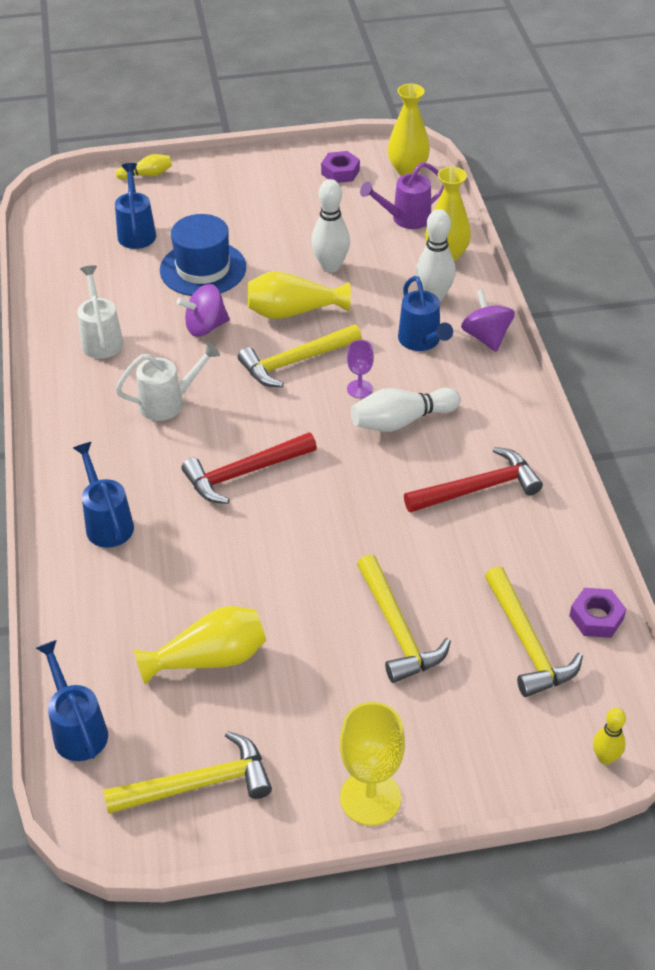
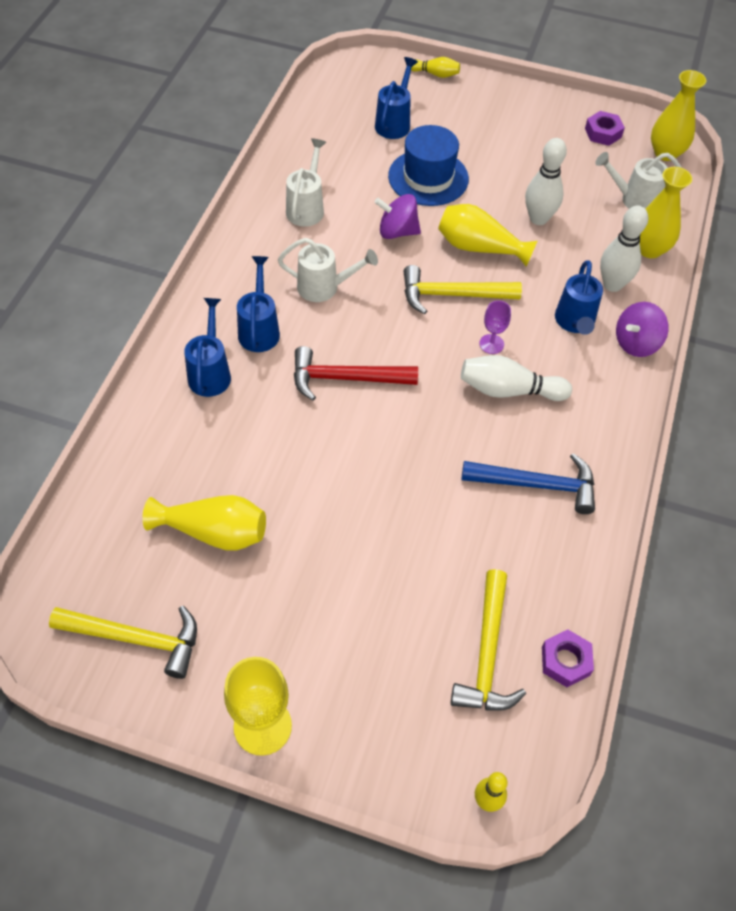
camera: 25 degrees right, 10 degrees up
blue watering can [36,640,108,761] -> blue watering can moved to [237,256,280,352]
yellow hammer [357,554,451,683] -> none
purple watering can [360,162,444,229] -> white watering can [595,152,682,209]
red hammer [404,447,543,513] -> blue hammer [462,453,595,514]
purple spinning top [461,289,515,352] -> purple spinning top turned 135 degrees counterclockwise [616,302,669,357]

